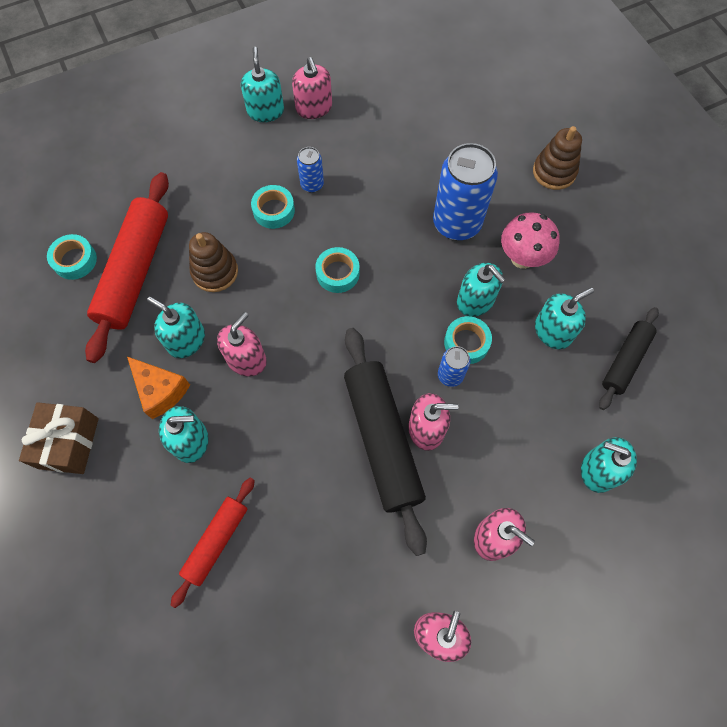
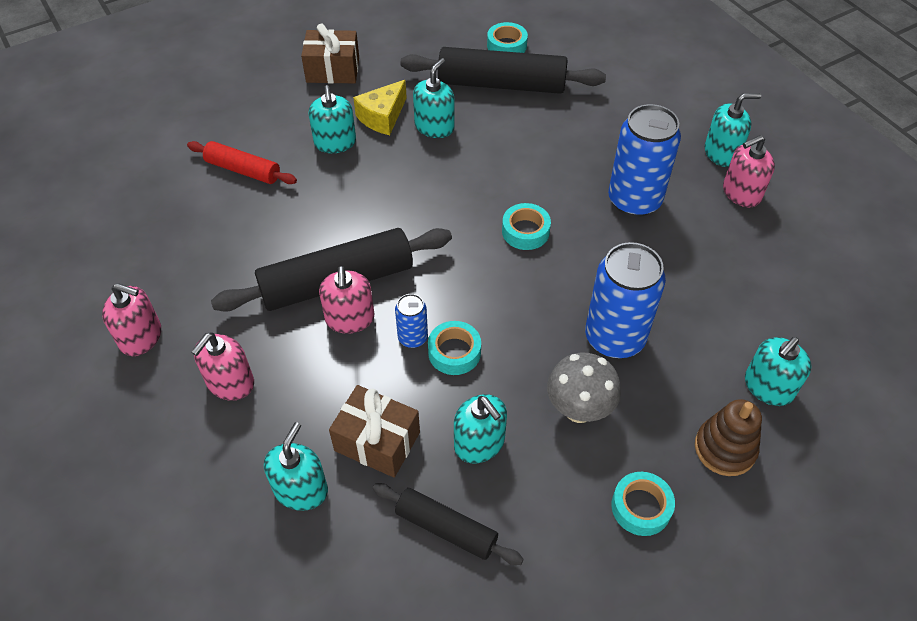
camera: 85 degrees right, 15 degrees down
red rolling pin [85,172,169,363] -> black rolling pin [400,47,606,94]
orange cheese [127,356,190,419] -> yellow cheese [353,80,407,135]
brown stacking toy [189,232,238,292] -> none
pink soap dispenser [217,312,267,376] -> none
turquoise tape [251,185,295,229] -> turquoise tape moved to [611,472,675,536]
blue can [297,147,324,193] -> blue can [608,104,681,217], size x2.05
turquoise soap dispenser [457,263,506,317] -> turquoise soap dispenser moved to [745,337,812,406]
pink mushroom [501,212,560,269] -> grey mushroom [547,353,621,423]
none -> brown gift [329,385,420,478]

